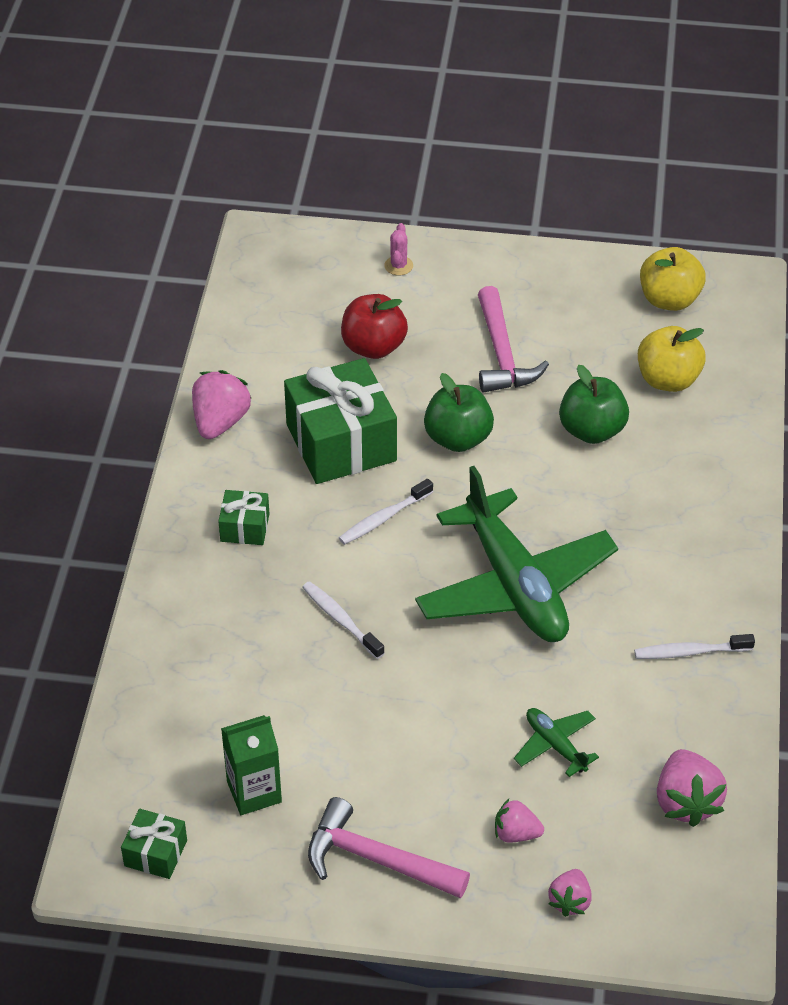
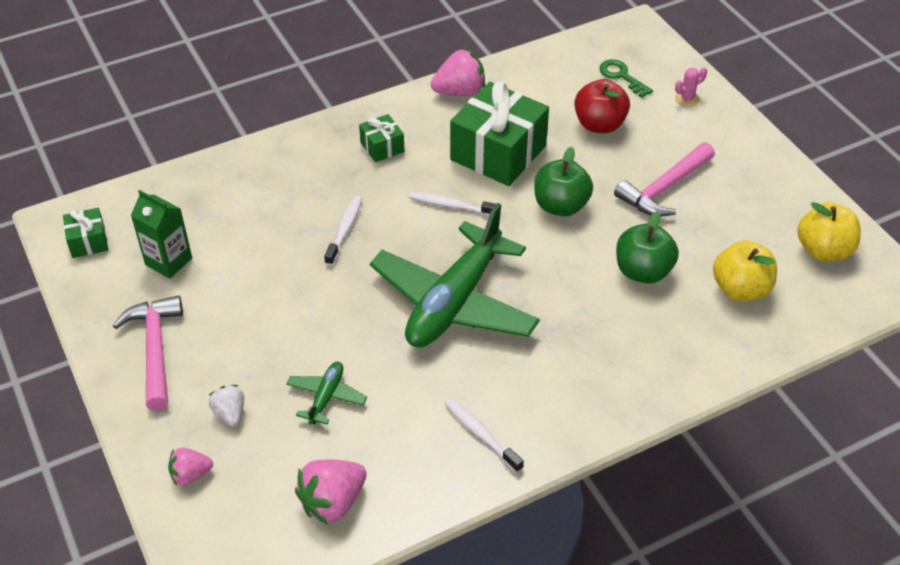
camera: 55 degrees right, 0 degrees up
pink strawberry [495,799,544,843] -> white strawberry [209,385,244,427]
none -> green key [599,59,653,98]

